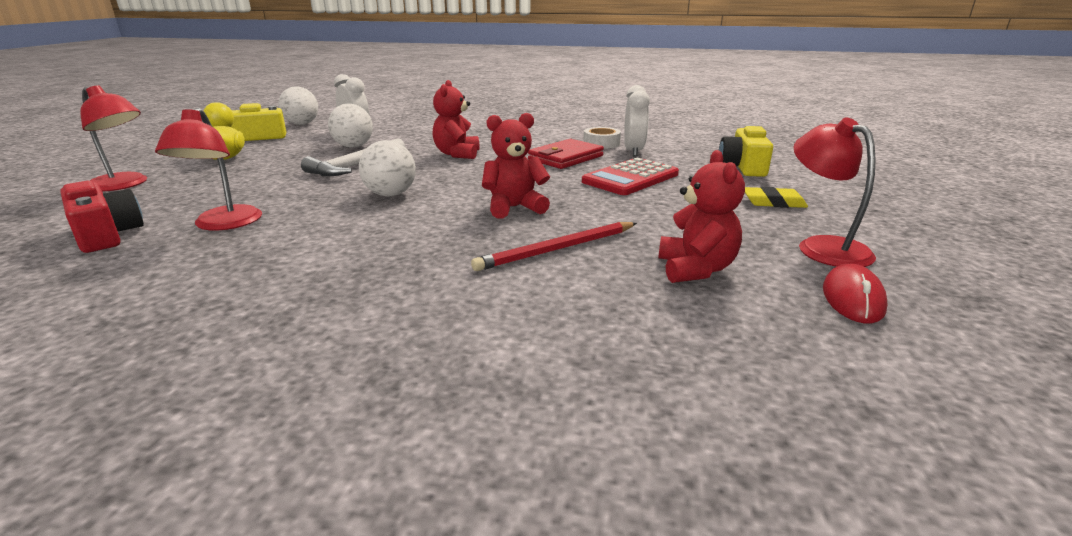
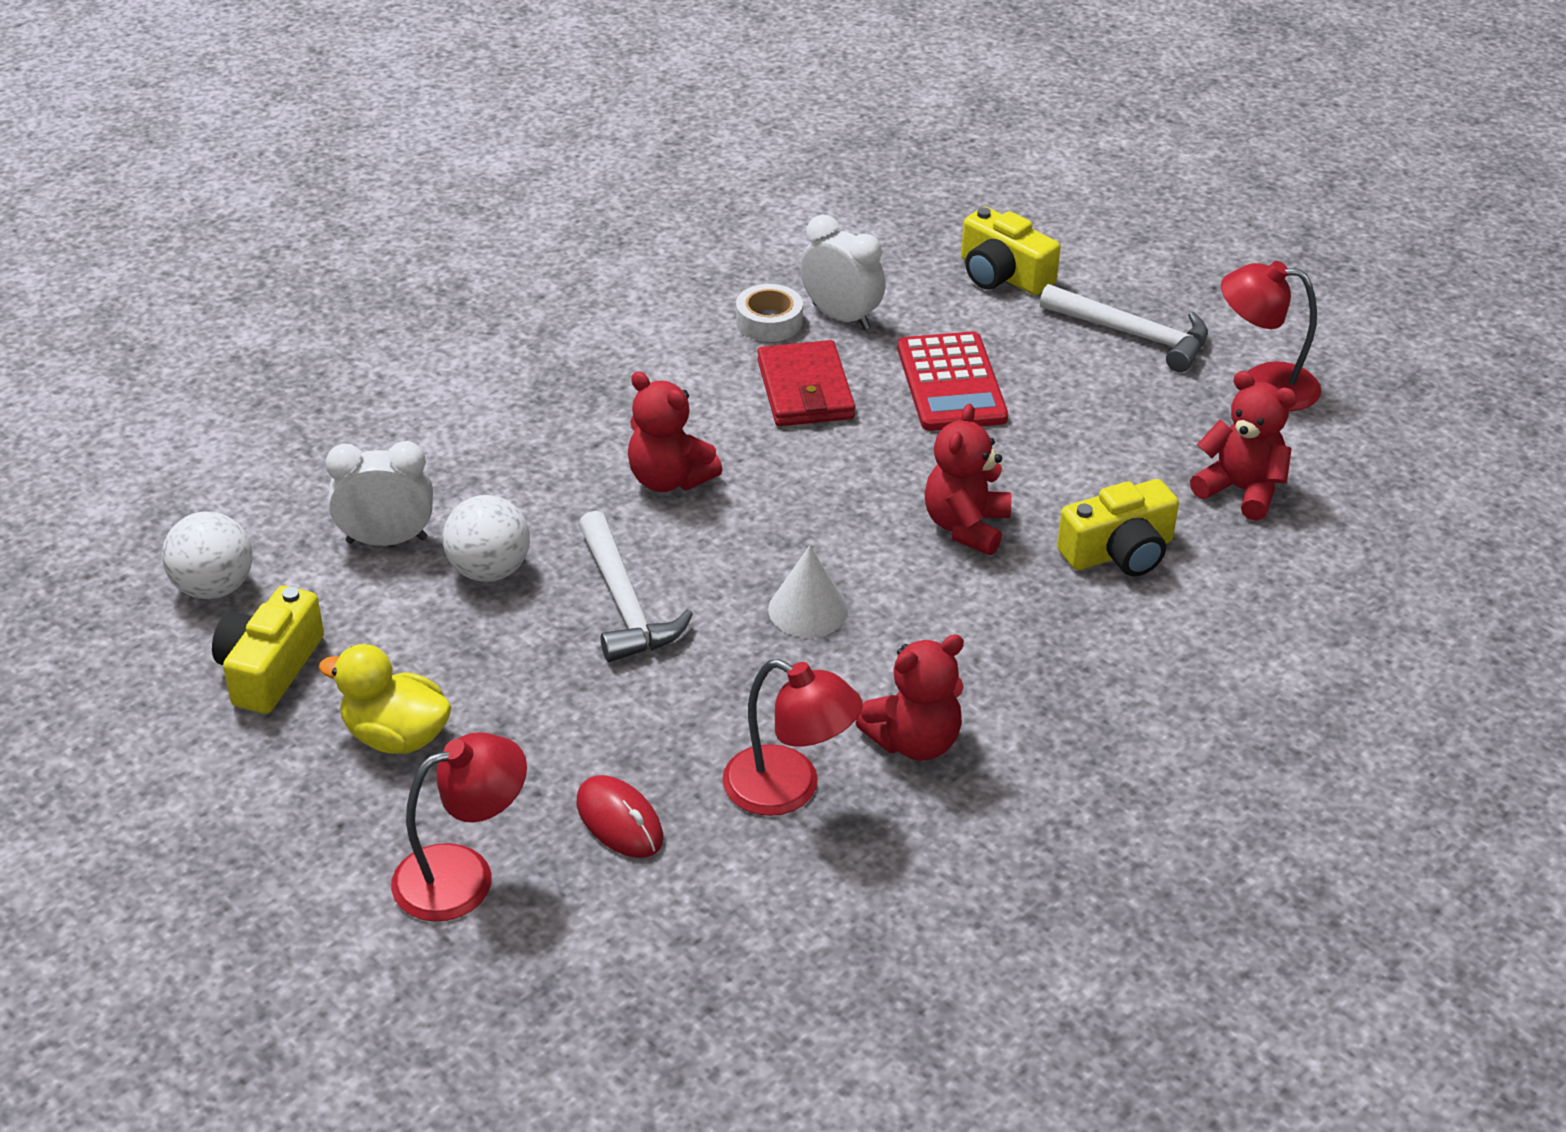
camera: 55 degrees left, 15 degrees up
red camera [61,181,144,253] -> none
white ball [359,140,416,196] -> white cone [768,545,848,638]
red pencil [471,222,637,271] -> yellow camera [1057,479,1179,577]
yellow eraser [745,187,808,208] -> white hammer [1040,284,1208,372]
red mouse [823,263,887,324] -> red mouse moved to [577,775,663,858]
none -> red teddy bear [856,634,964,761]

